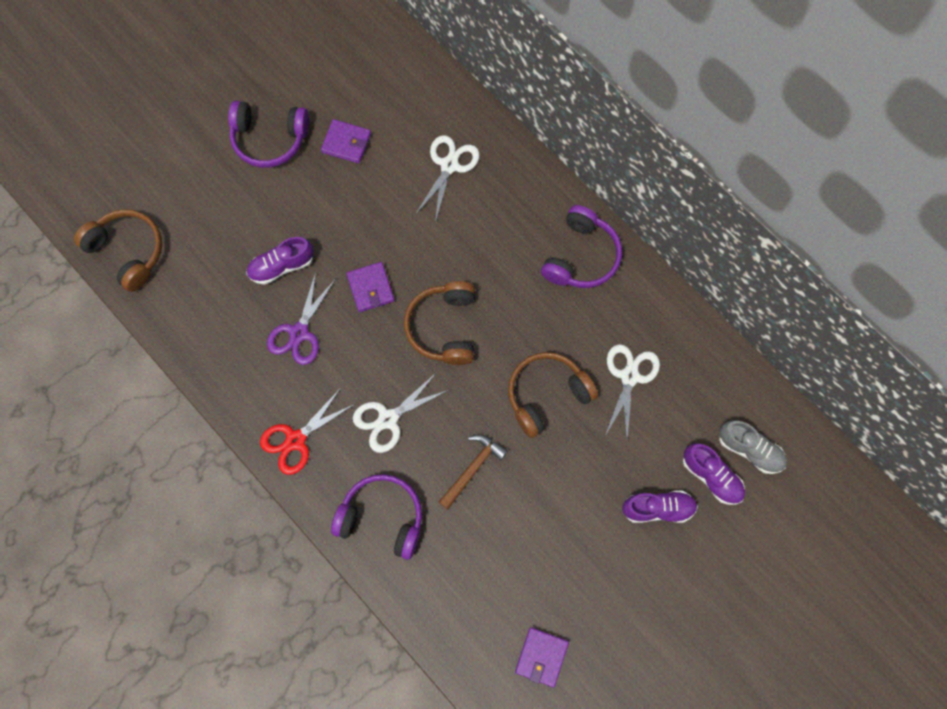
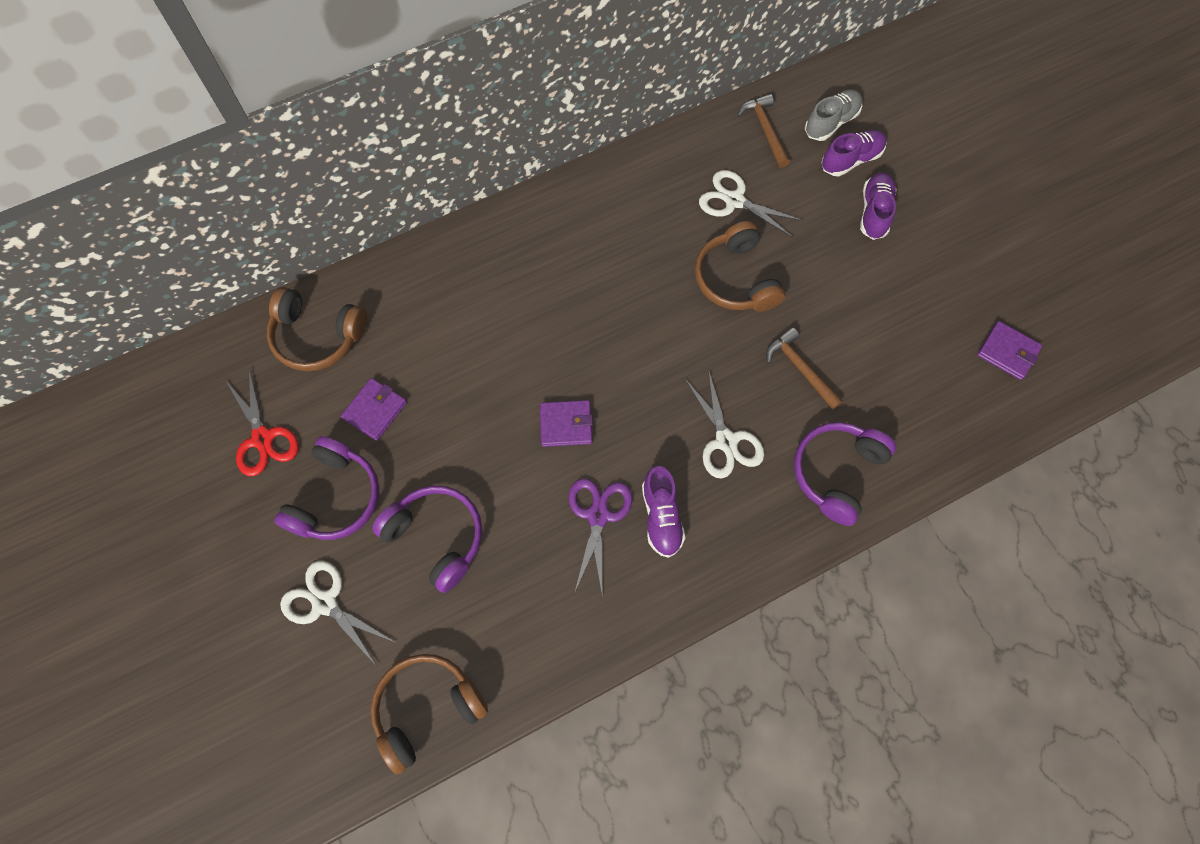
camera: 75 degrees left, 5 degrees down
purple shoe [246,237,314,285] -> purple shoe moved to [642,466,685,558]
red scissors [260,389,355,475] -> red scissors moved to [226,369,299,476]
purple scissors [267,272,335,365] -> purple scissors turned 120 degrees counterclockwise [569,478,632,594]
brown headphones [404,281,475,365] -> brown headphones moved to [267,287,367,371]
white scissors [415,135,479,223] -> white scissors moved to [280,561,394,665]
purple headphones [541,205,622,288] -> purple headphones moved to [372,485,482,593]
none -> brown hammer [737,94,790,168]

